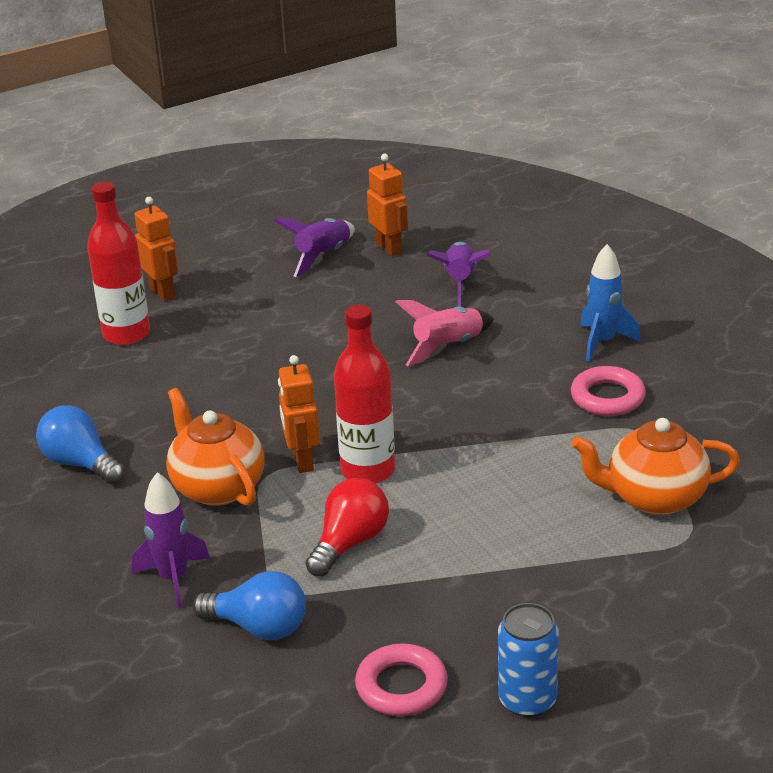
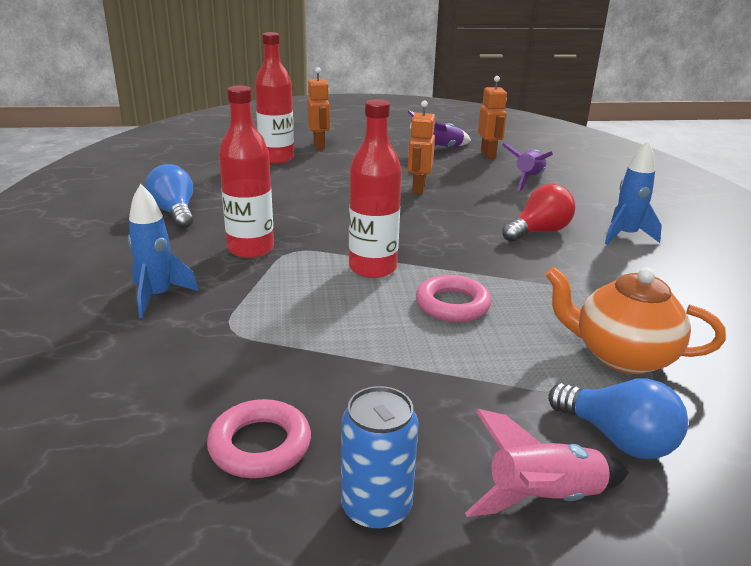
camera: 20 degrees right, 5 degrees down
purple rocket [132,472,210,609] -> blue rocket [128,184,199,318]
orange teapot [166,388,265,506] -> red bottle [219,86,274,258]
blue light bulb [192,571,306,640] -> blue light bulb moved to [548,378,688,459]
orange robot [278,355,320,473] -> orange robot moved to [407,100,435,194]
red light bulb [306,478,389,577] -> red light bulb moved to [502,184,575,242]
pink rocket [396,300,494,366] -> pink rocket moved to [465,409,629,517]
pink ring [571,366,646,416] -> pink ring moved to [416,275,491,322]

